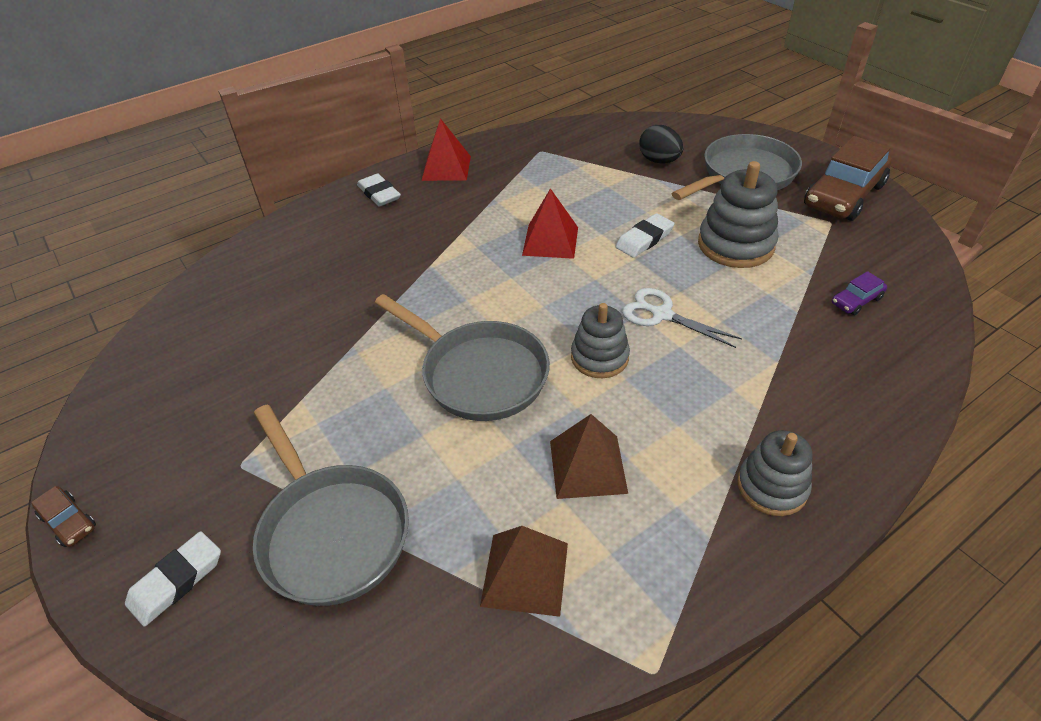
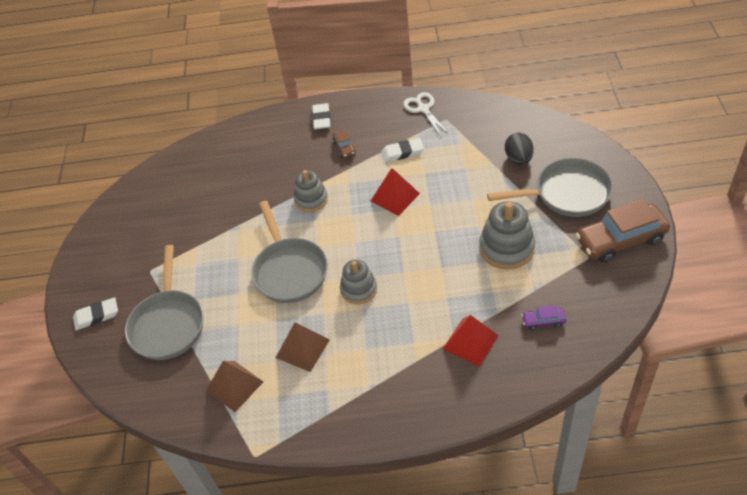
camera: 35 degrees right, 5 degrees up
brown car [31,486,96,547] -> brown car moved to [333,130,356,158]
red pyramid [421,118,471,181] -> red pyramid moved to [443,315,499,366]
white eraser [616,213,675,258] -> white eraser moved to [381,138,424,162]
white scissors [622,288,742,348] -> white scissors moved to [403,92,449,136]
grey stacking toy [737,430,813,516] -> grey stacking toy moved to [294,170,328,212]

